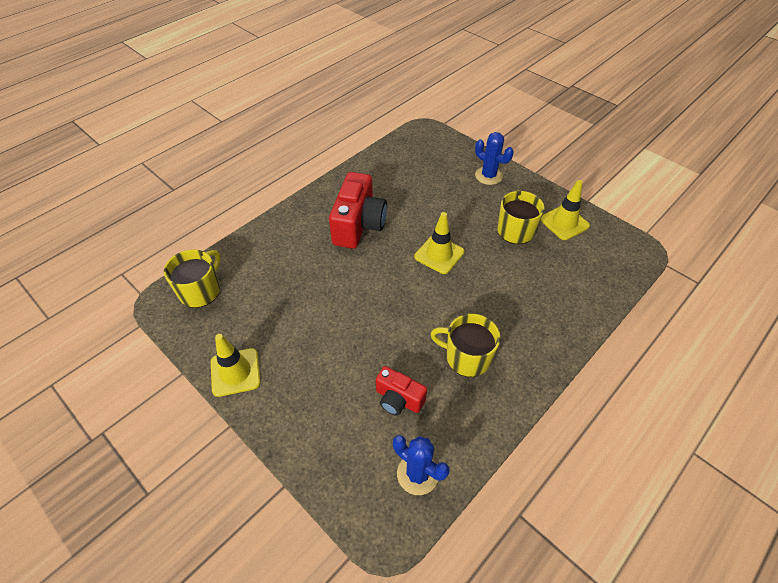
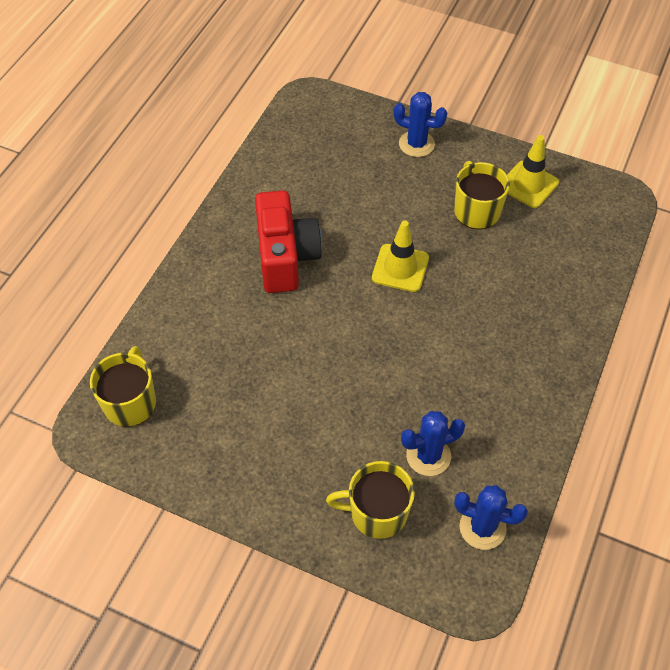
camera: 20 degrees left, 5 degrees up
yellow traffic cone [211,334,261,397] -> none
red camera [376,366,427,416] -> blue cactus [401,411,465,476]
yellow mug [431,314,500,377] -> yellow mug moved to [326,461,415,539]

